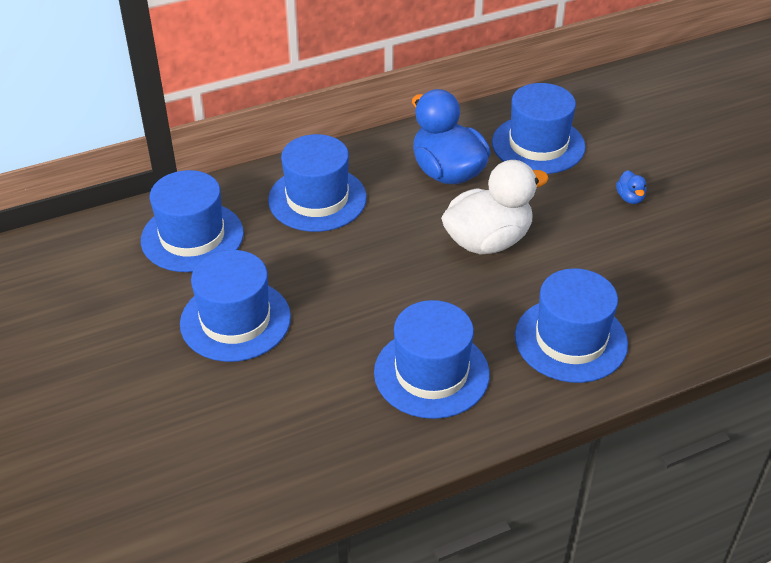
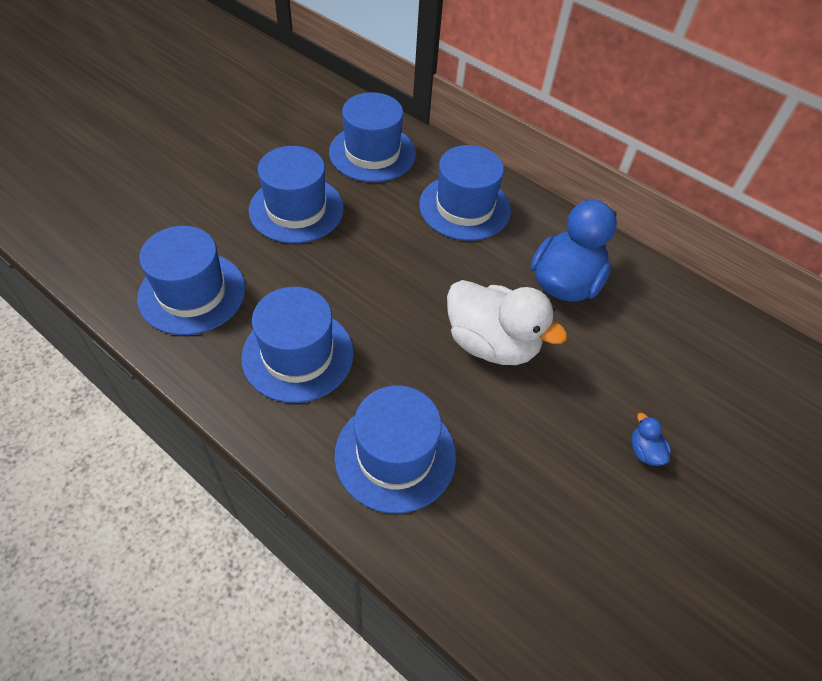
camera: 60 degrees right, 10 degrees up
blue hat [492,83,586,174] -> blue hat moved to [137,226,246,335]
blue duck [616,170,647,204] -> blue duck turned 105 degrees clockwise [631,413,671,466]

